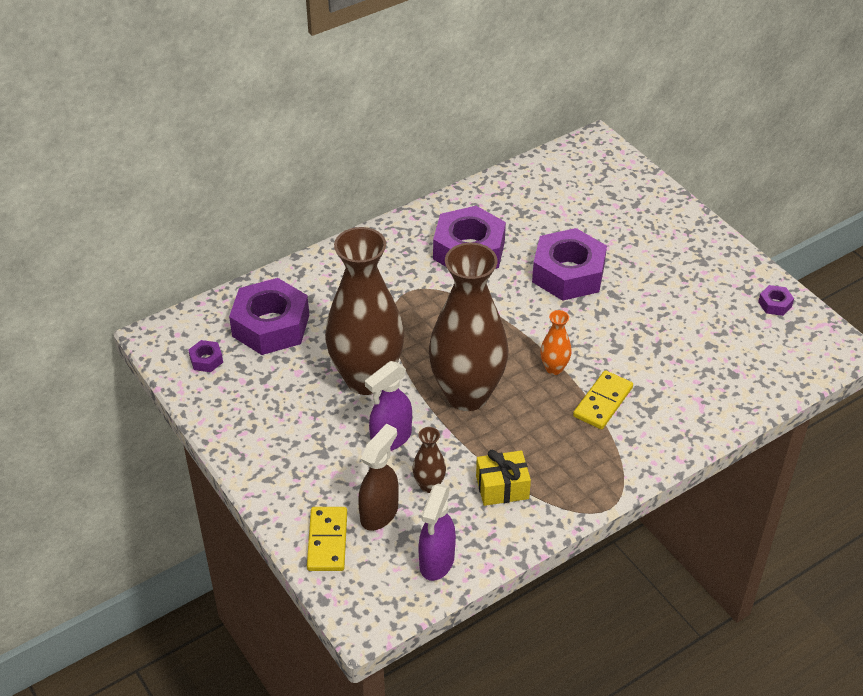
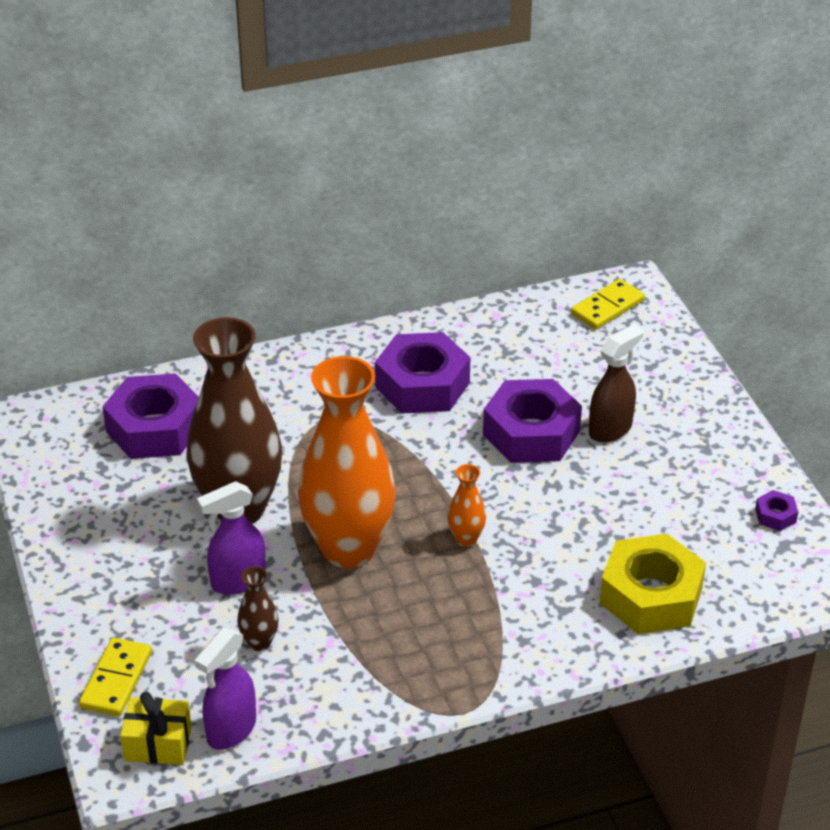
camera: 15 degrees right, 5 degrees down
purple nut [188,340,223,372] -> none
brown spray bottle [358,424,399,531] -> brown spray bottle moved to [589,324,643,443]
brown vase [429,243,508,411] -> orange vase [298,356,396,568]
yellow gift [476,449,531,506] -> yellow gift moved to [120,691,192,765]
yellow domino [573,370,633,429] -> yellow domino moved to [571,279,645,329]
none -> yellow nut [600,534,706,634]

